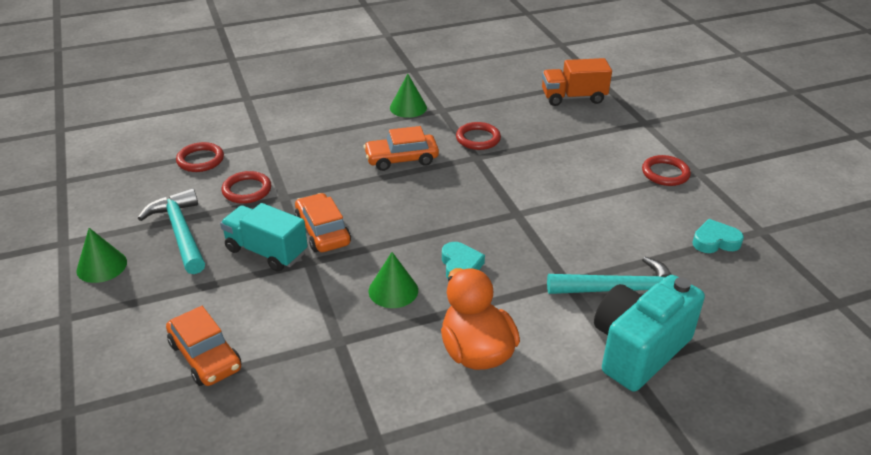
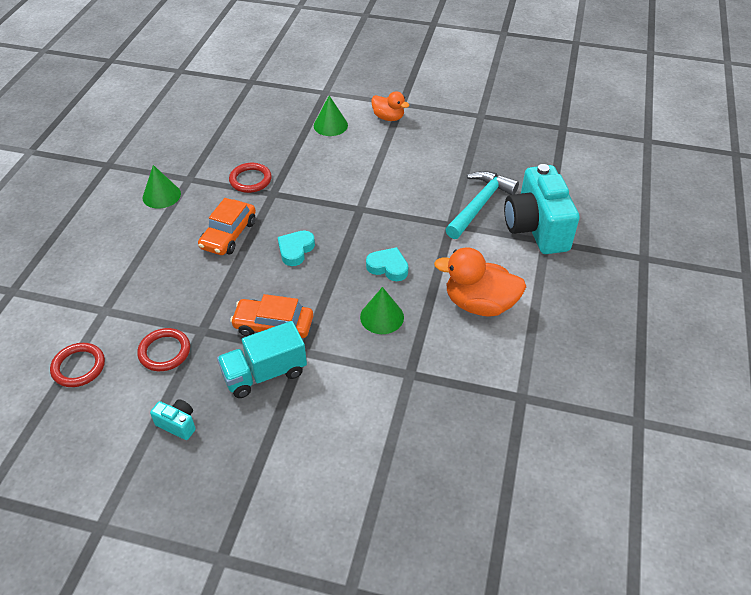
camera: 55 degrees left, 10 degrees up
green cone [76,228,127,283] -> green cone moved to [314,96,348,136]
turquoise hammer [138,188,205,274] -> turquoise camera [150,399,196,440]
orange car [166,306,241,386] -> none
orange truck [542,58,612,106] -> none
red ring [642,155,691,186] -> orange duck [371,91,409,121]
turquoise heart [692,219,744,253] -> turquoise heart moved to [278,230,315,266]

